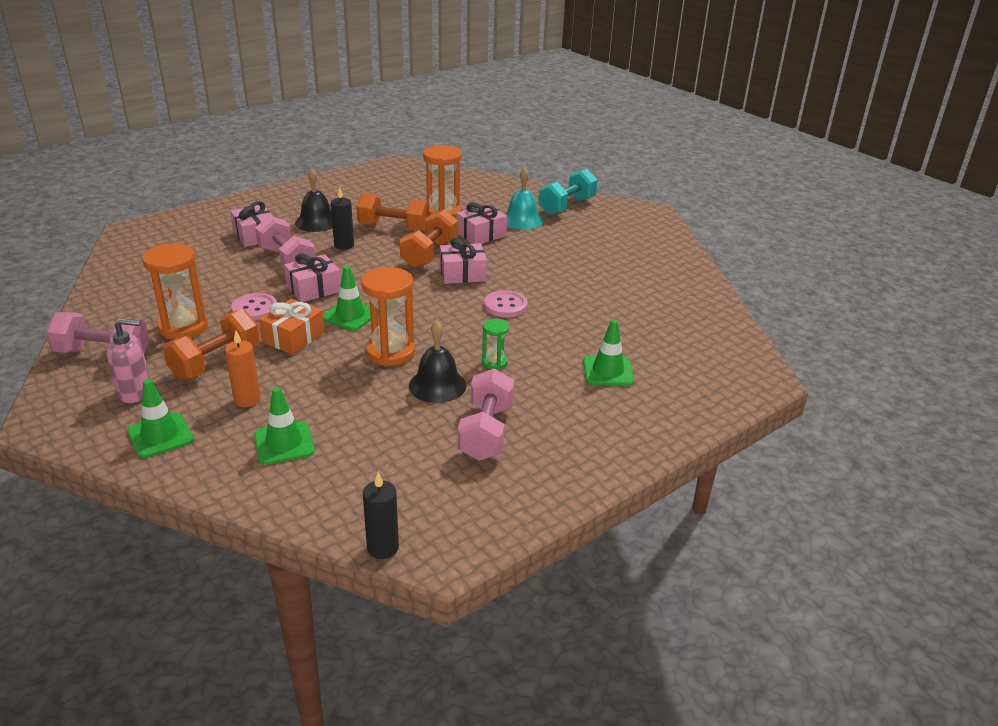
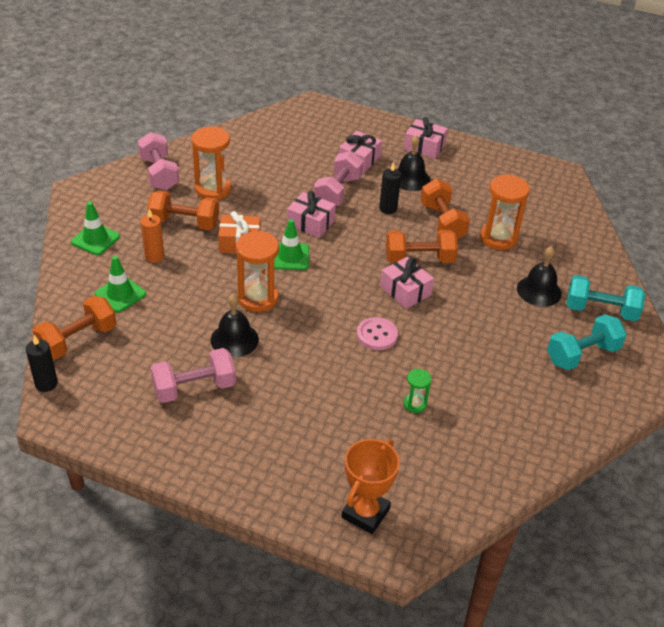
camera: 60 degrees right, 10 degrees up
pink soap dispenser [106,318,150,403] -> none
pink button [231,293,277,321] -> none
pink gift [456,202,507,244] -> pink gift moved to [404,117,448,159]
green hourglass [482,319,509,370] -> green hourglass moved to [403,369,431,413]
turquoise bell [505,168,543,230] -> black bell [517,246,562,307]
green traffic cone [583,319,634,386] -> none
none -> orange dumbbell [33,296,116,360]
none -> orange trophy [342,439,400,534]
none -> turquoise dumbbell [547,314,627,370]

